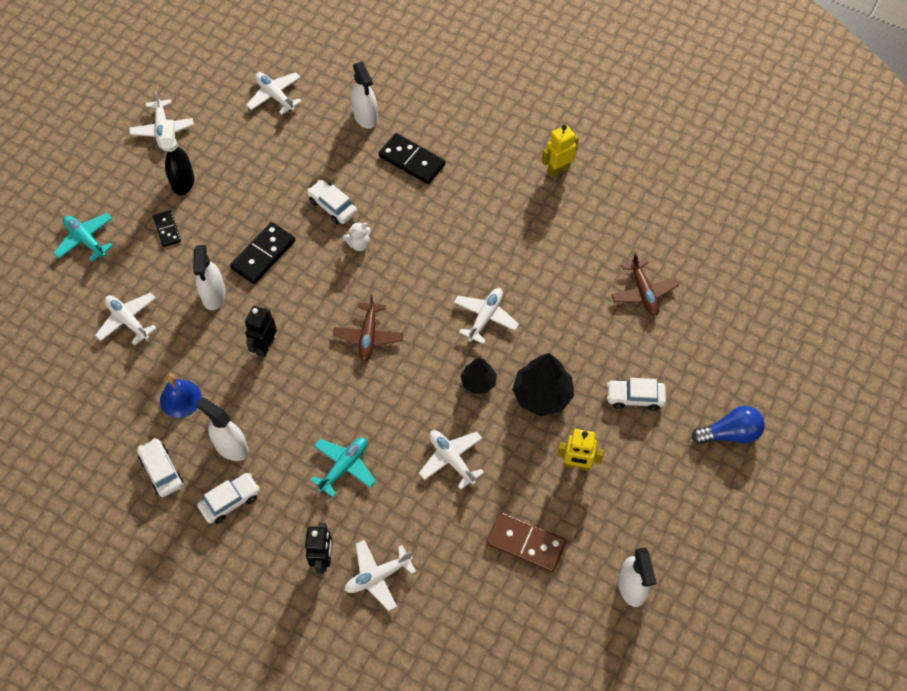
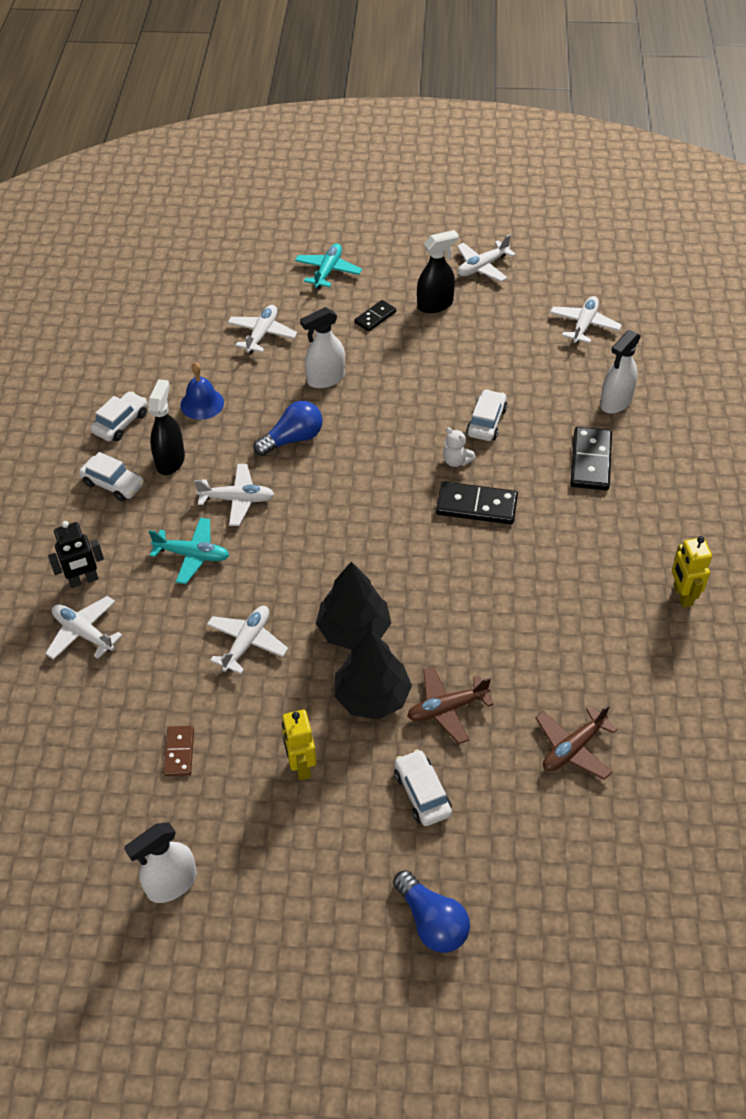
camera: 65 degrees right, 10 degrees down
white spray bottle [196,398,249,461] -> black spray bottle [148,379,185,475]
black domino [230,222,295,284] -> black domino moved to [436,481,518,525]
black robot [245,306,277,357] -> blue light bulb [253,401,322,456]
brown plane [333,294,403,362] -> brown plane moved to [407,666,493,744]
white plane [454,288,519,344] -> white plane moved to [194,464,274,526]
black tree [460,357,497,394] -> black tree [316,562,391,650], size x1.67
brown domino [486,512,567,573] -> brown domino [164,726,194,776], size x0.60
yellow robot [542,125,579,177] -> yellow robot turned 135 degrees counterclockwise [672,536,712,607]

